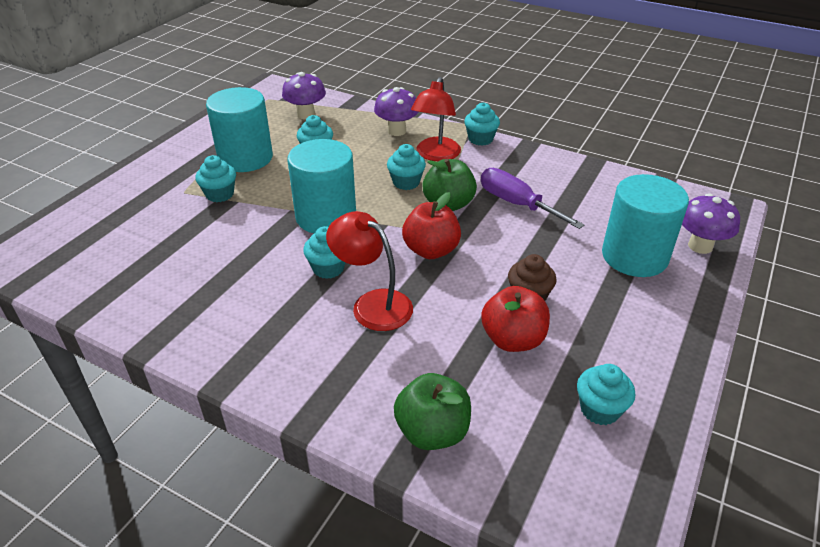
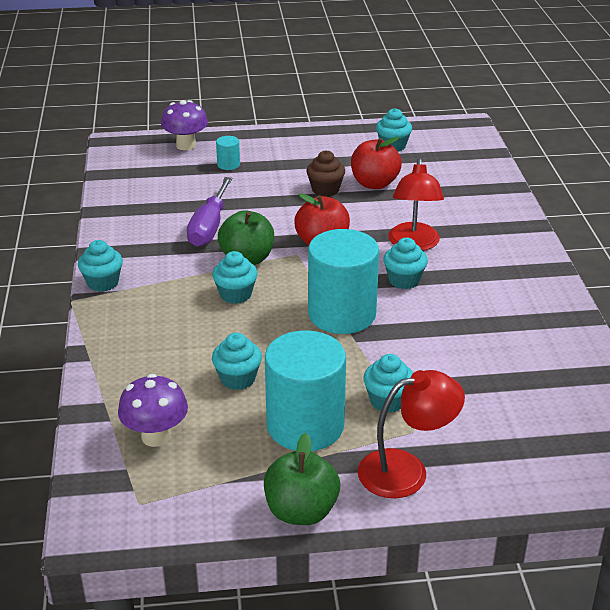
camera: 125 degrees left, 5 degrees down
purple mushroom [374,87,418,136] -> none
green apple [394,373,471,450] -> green apple moved to [264,433,340,525]
red lamp [411,77,461,161] -> red lamp moved to [358,370,465,498]
turquoise cylinder [602,174,689,277] -> turquoise cylinder [216,136,240,170], size x0.41

